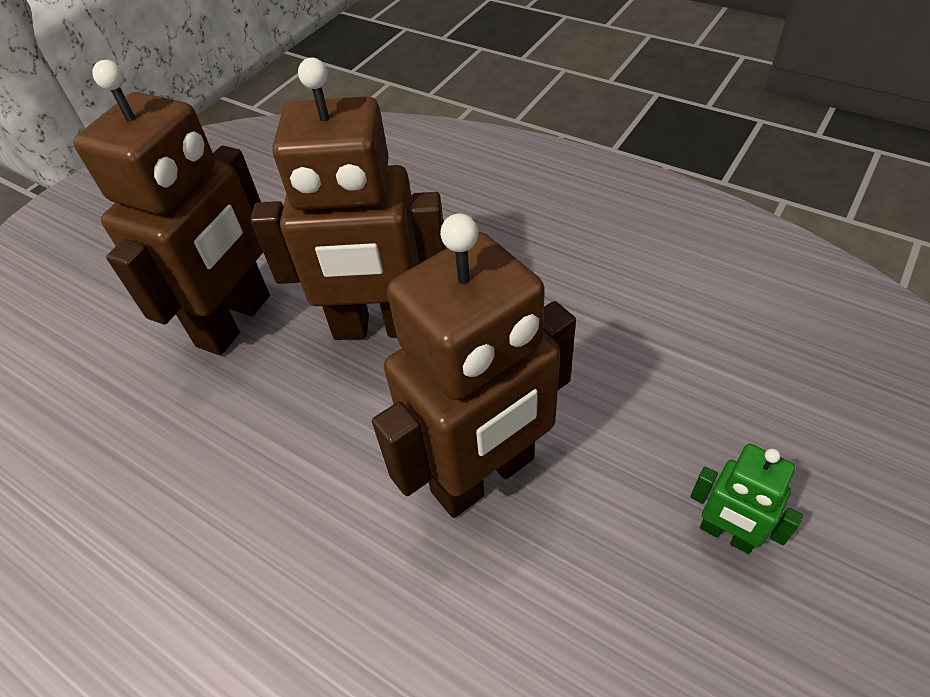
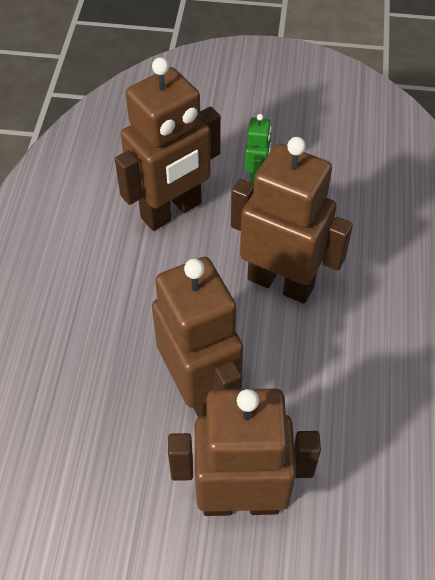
camera: 120 degrees left, 5 degrees up
none -> brown robot [115,57,221,231]

